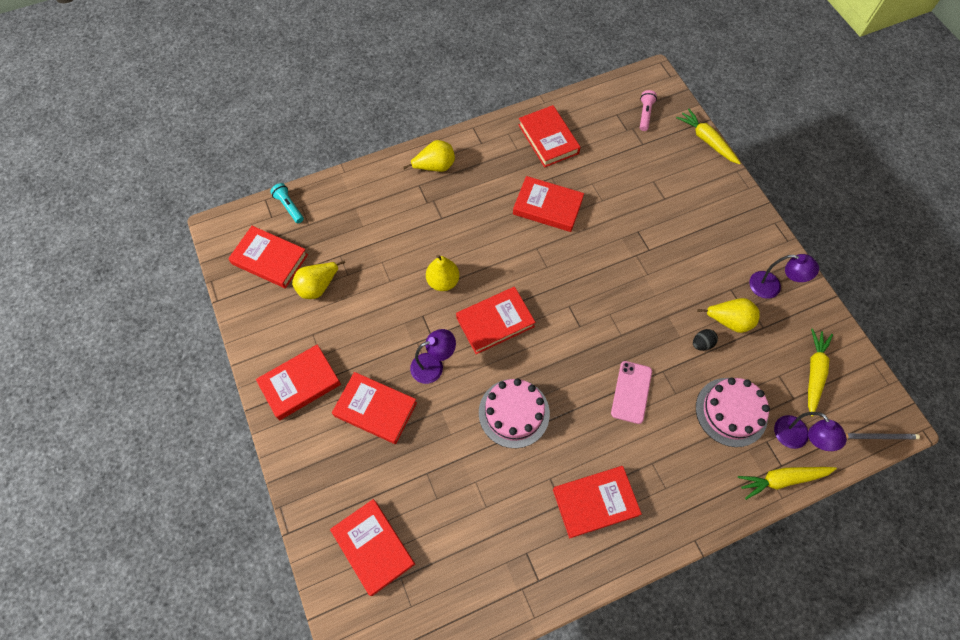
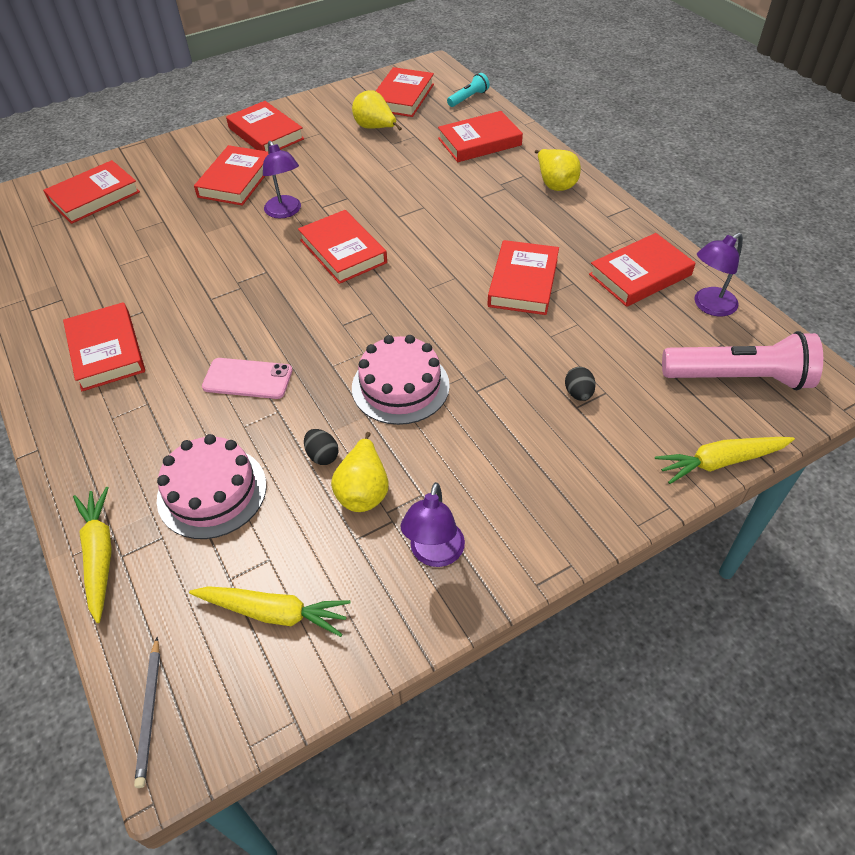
camera: 85 degrees right, 15 degrees down
yellow pear [426,255,459,291] -> none
pink cake [479,378,550,448] -> pink cake moved to [352,335,450,425]
pink flashlight [640,90,657,131] -> pink flashlight [662,331,823,390], size x2.05
yellow carrot [676,108,741,164] -> yellow carrot turned 150 degrees counterclockwise [655,437,795,484]
purple lamp [774,412,847,451] -> purple lamp moved to [694,233,743,316]
none -> red book [438,111,523,162]
none -> black egg [565,367,596,401]

